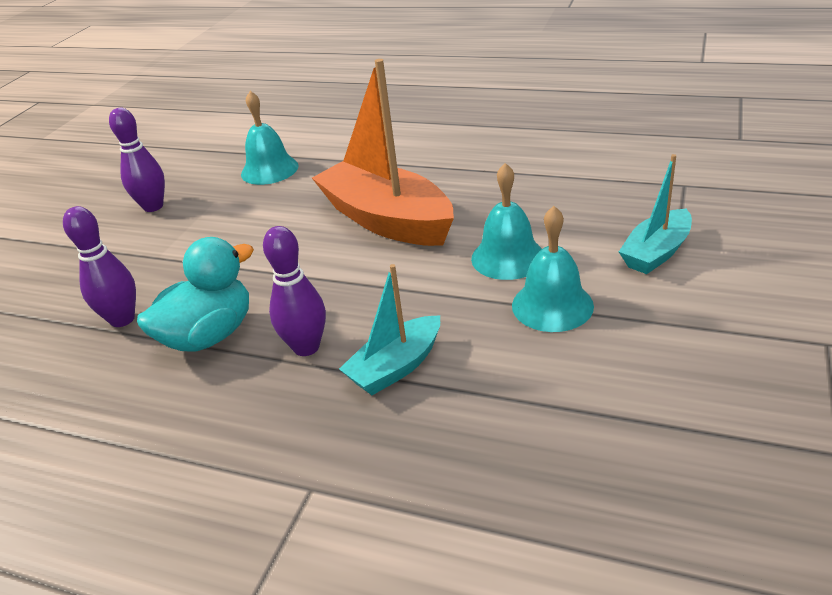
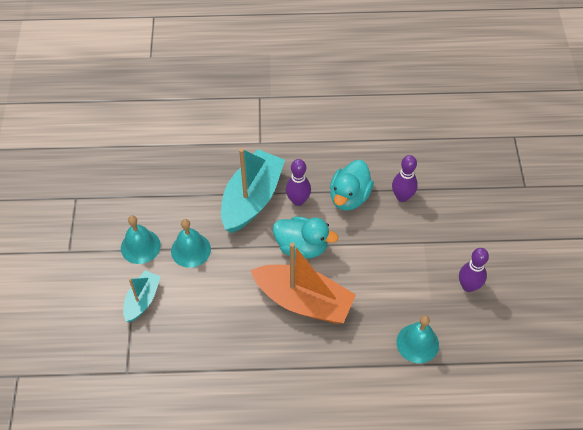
camera: 155 degrees right, 20 degrees up
turquoise boat [339,264,440,395] -> turquoise boat [221,148,285,233], size x1.85
turquoise bell [471,163,542,280] -> turquoise bell moved to [121,215,161,264]
none -> turquoise duck [273,217,338,258]

